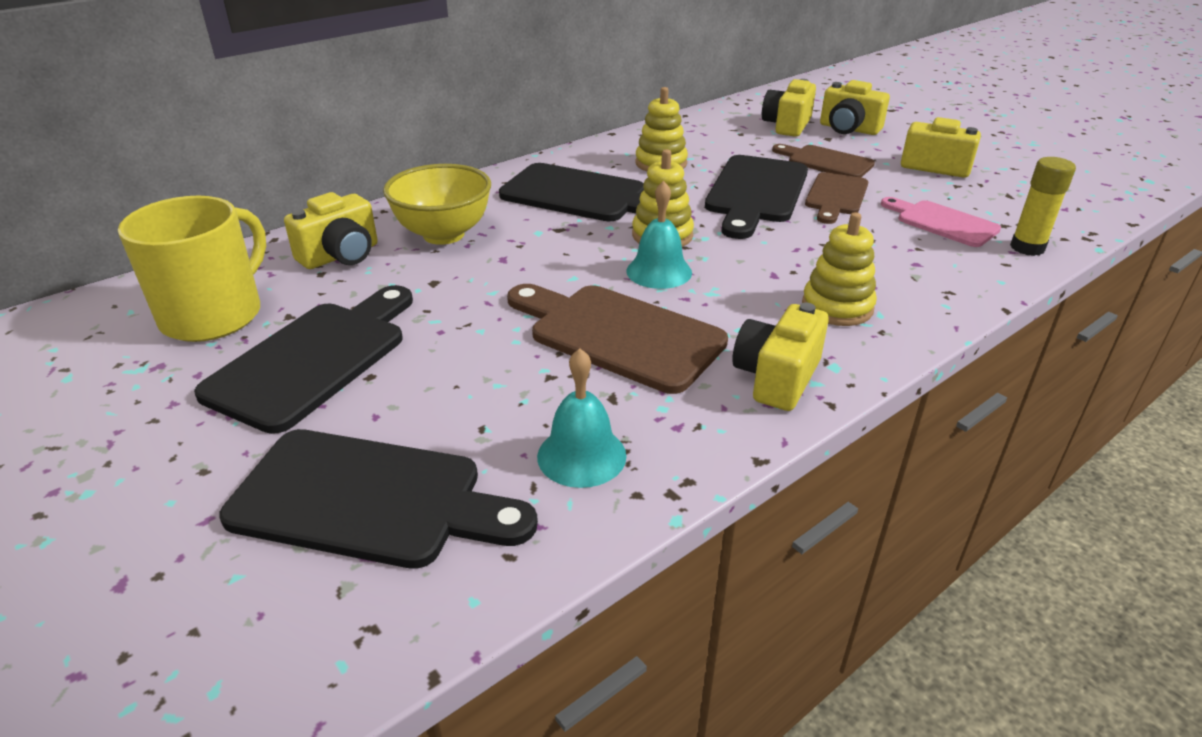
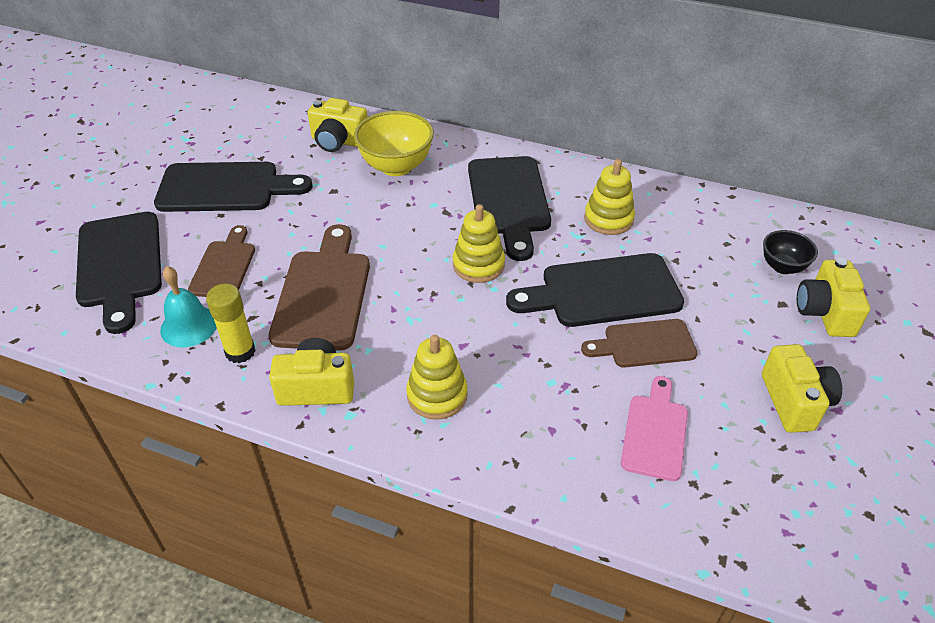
camera: 60 degrees right, 10 degrees up
yellow mug [118,196,266,342] -> none
turquoise bell [626,181,692,289] -> none
yellow camera [762,79,816,137] -> black bowl [763,230,818,274]
brown cutting board [772,144,875,177] -> brown cutting board moved to [188,225,255,297]
yellow glue stick [1010,157,1076,256] -> yellow glue stick moved to [206,284,256,363]

